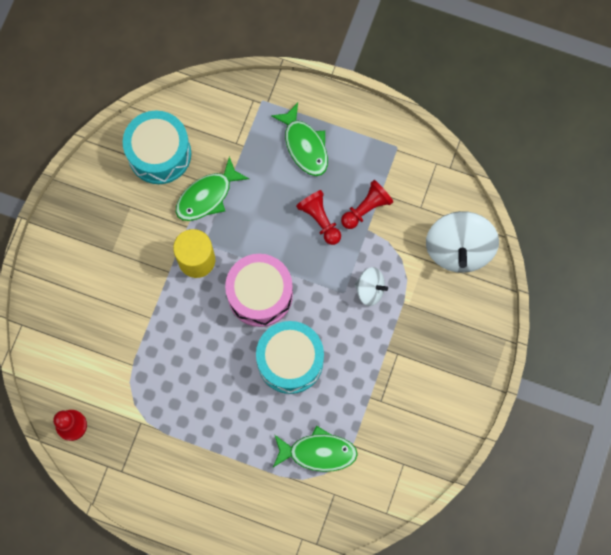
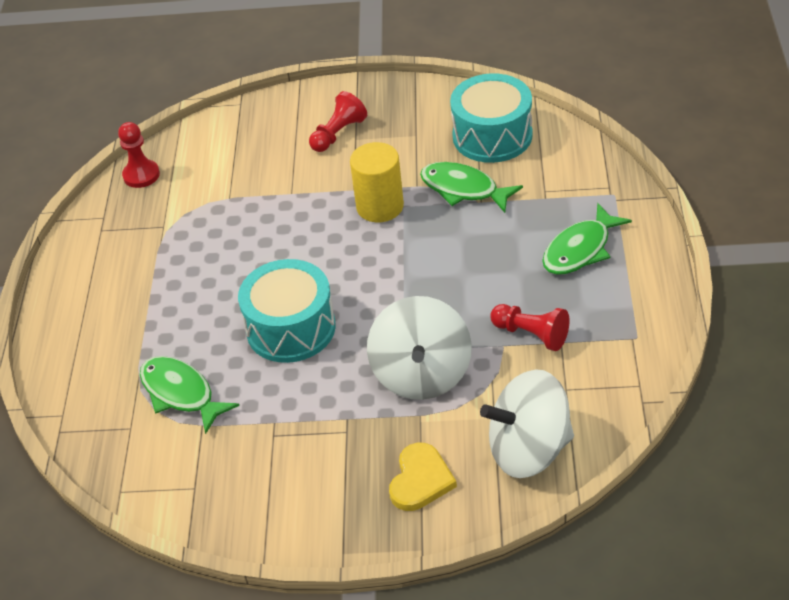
camera: 75 degrees right, 30 degrees down
pink drum [225,254,293,327] -> none
green fish [273,426,358,472] -> green fish turned 150 degrees clockwise [140,356,239,434]
red pawn [296,190,341,245] -> red pawn moved to [309,91,367,152]
white spinning top [354,267,388,306] -> white spinning top [367,296,472,400], size x1.85
none -> yellow heart [389,443,457,511]

